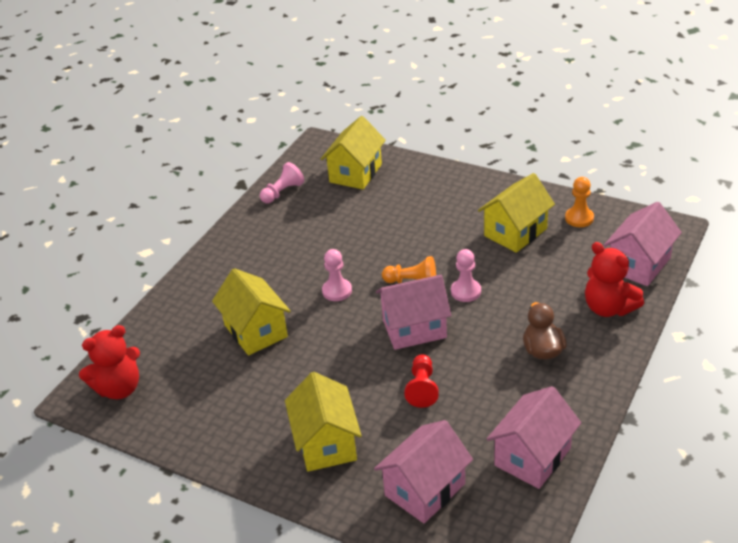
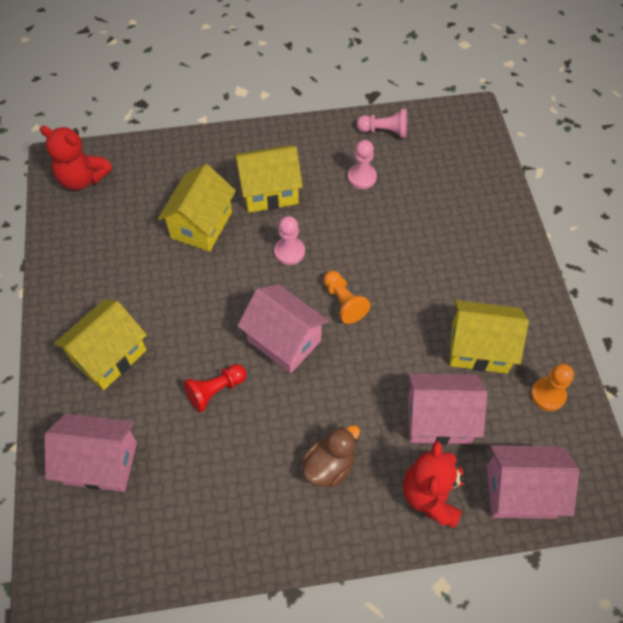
camera: 50 degrees right, 20 degrees up
yellow house [321,116,386,189] -> yellow house moved to [234,145,303,213]
pink pawn [451,249,481,302] -> pink pawn moved to [348,140,377,189]
pink house [487,386,581,489] -> pink house moved to [408,373,487,445]

